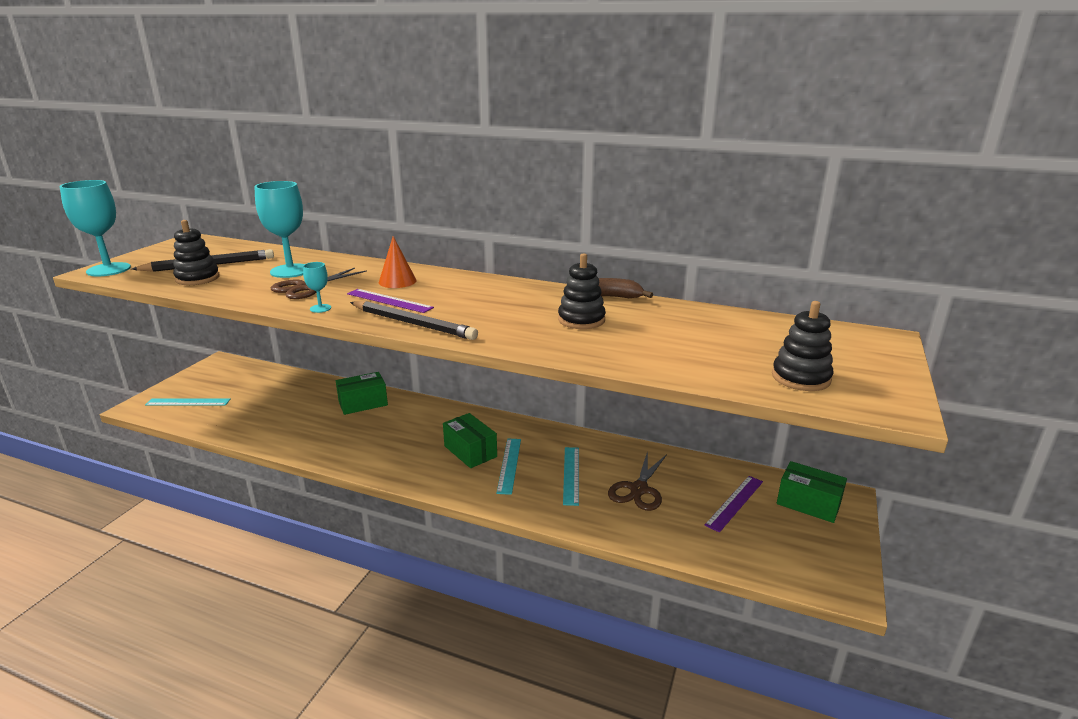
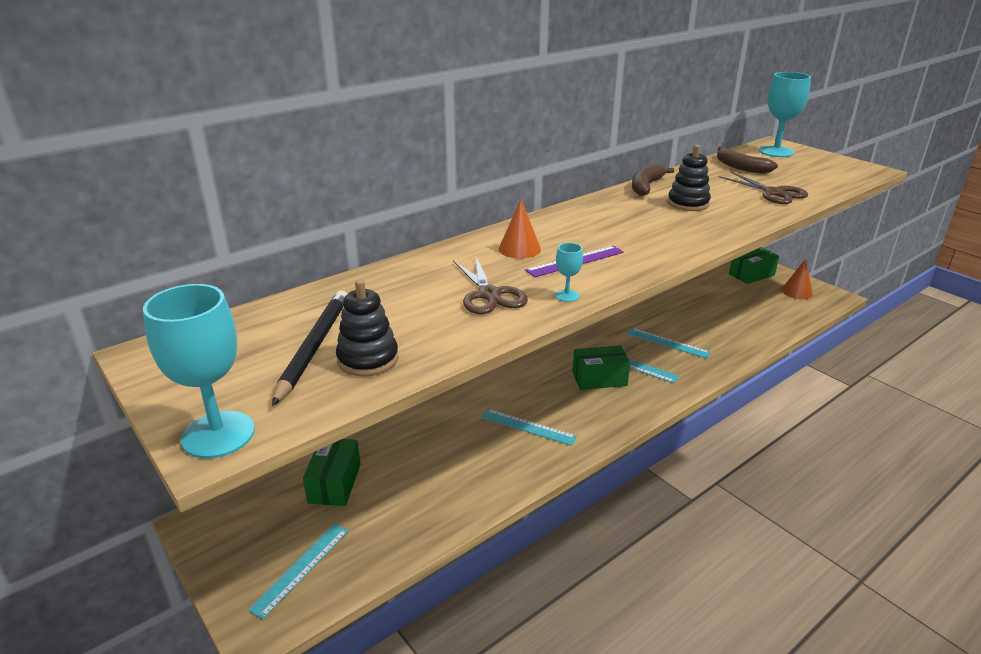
camera: 60 degrees left, 5 degrees up
turquoise goblet [254,181,304,278] -> turquoise goblet moved to [759,72,811,157]
green box [336,372,388,415] -> green box moved to [303,439,361,506]
black pencil [350,301,478,340] -> none
brown scissors [608,451,667,511] -> brown scissors moved to [718,172,808,204]
purple ruler [705,476,763,533] -> none
black stacking toy [772,301,833,391] -> none
none -> turquoise ruler [481,409,577,446]
none -> brown banana [717,147,778,174]
none -> orange cone [781,259,813,299]

